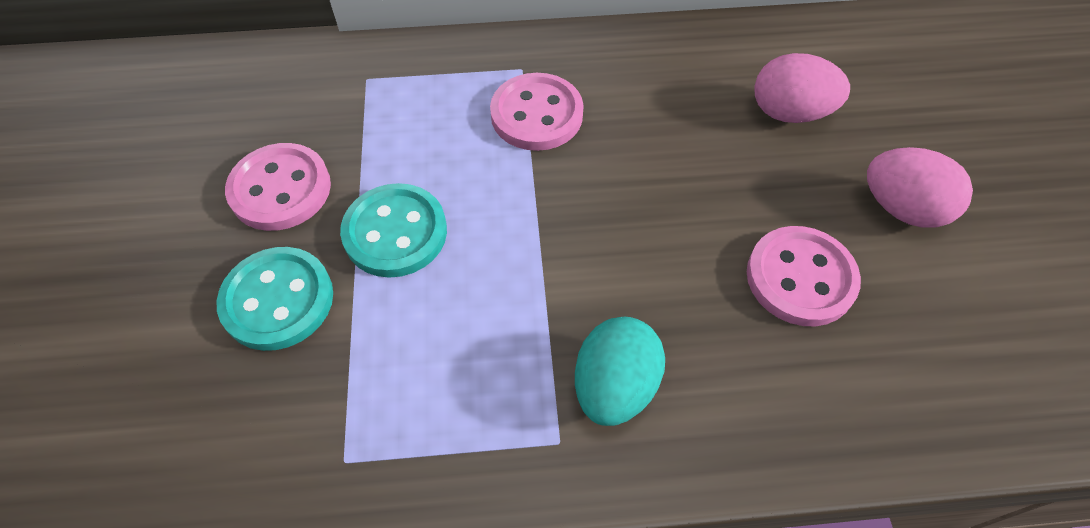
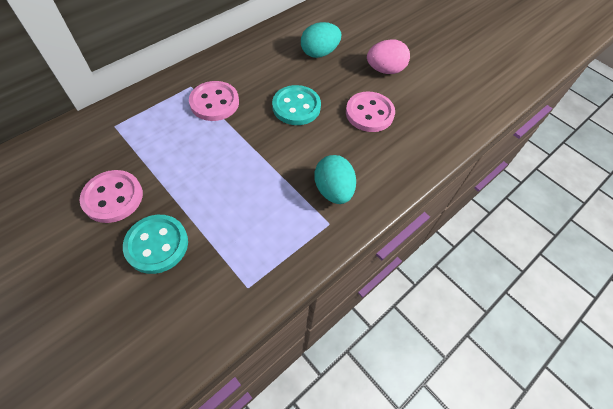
camera: 40 degrees left, 0 degrees up
turquoise button [340,183,447,278] -> turquoise button moved to [272,85,321,125]
pink egg [755,53,850,123] -> turquoise egg [301,22,341,58]

